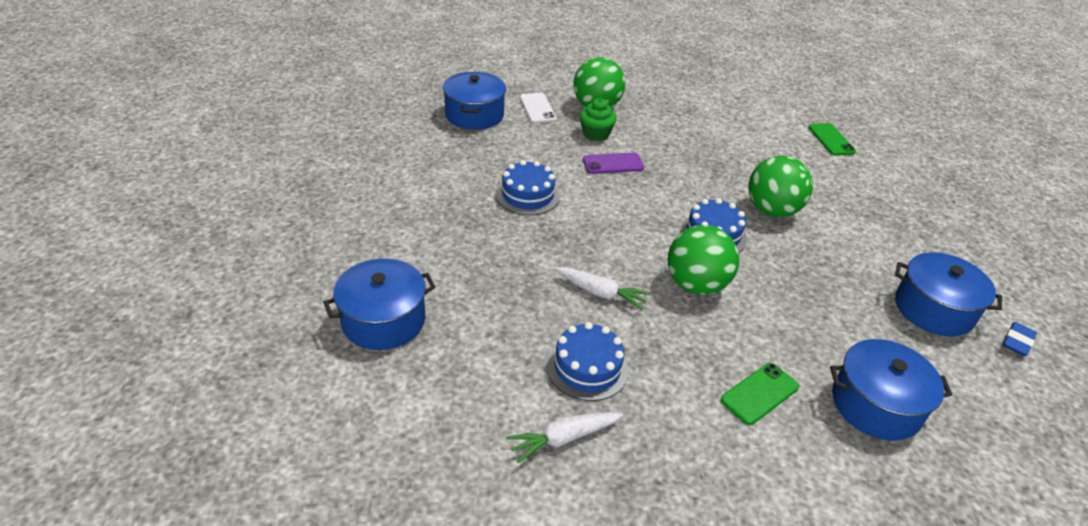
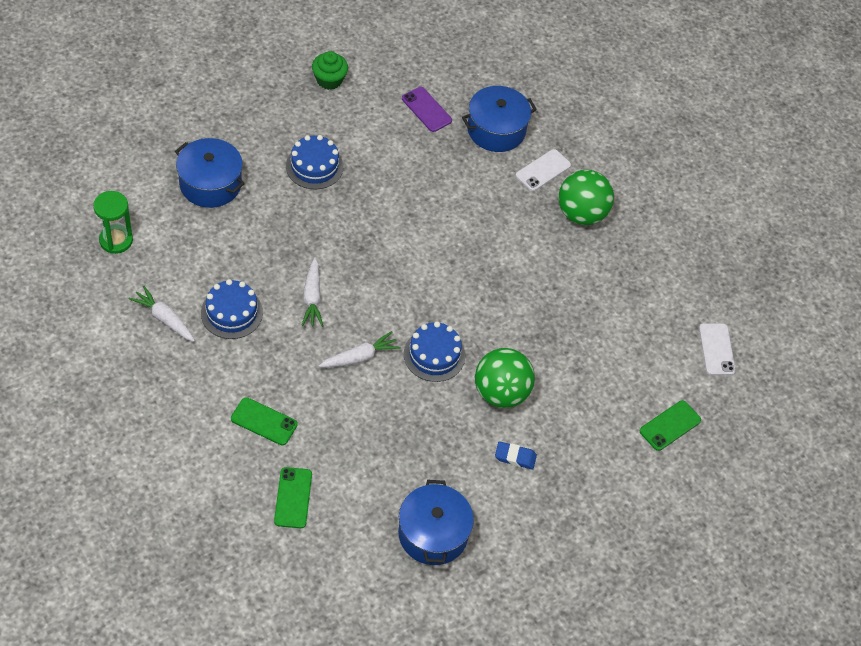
camera: 60 degrees right, 15 degrees up
blue cake [496,160,560,215] -> blue cake moved to [286,135,344,190]
green cupcake [579,98,617,141] -> green cupcake moved to [312,51,348,90]
purple phone [583,152,644,174] -> purple phone moved to [402,87,452,132]
green ball [668,225,739,295] -> white carrot [319,331,401,367]
blue pot [830,339,952,441] -> green phone [274,467,312,528]
blue eraser [1002,322,1037,356] -> blue eraser moved to [495,441,537,470]
none -> green hourglass [93,191,133,254]
none -> white phone [699,323,736,375]

